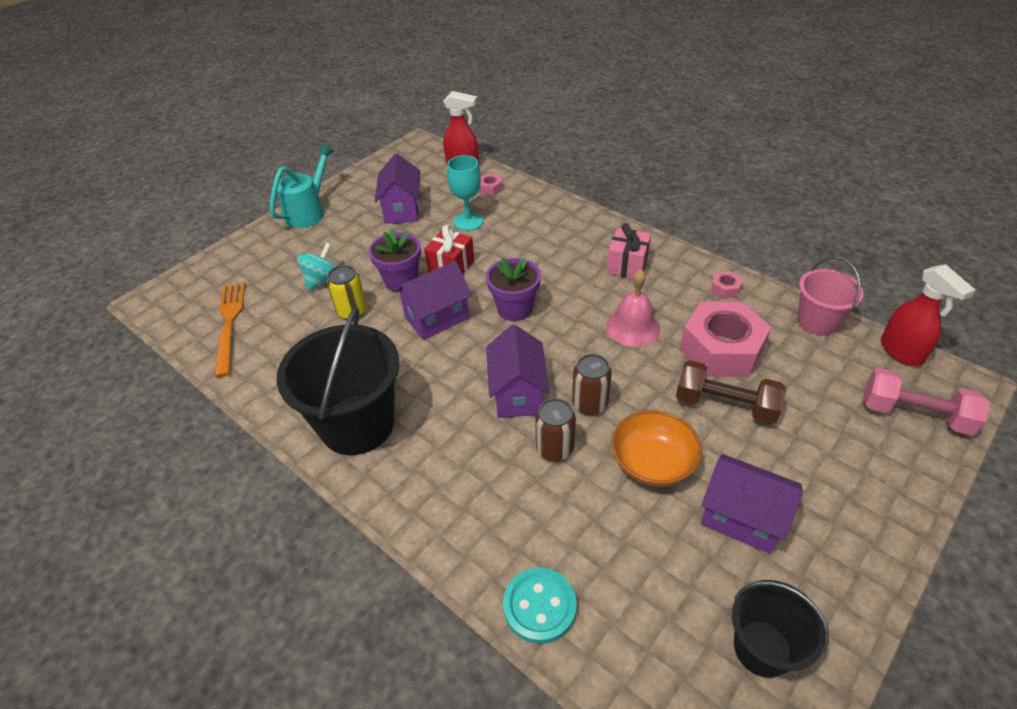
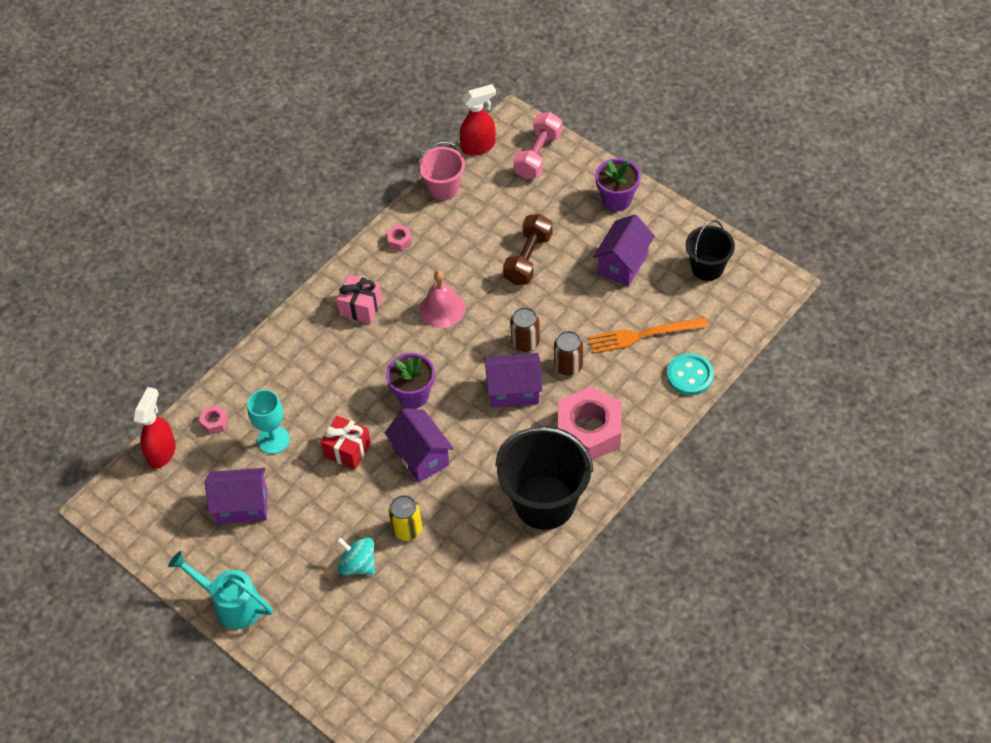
camera: 90 degrees left, 10 degrees up
orange fork [214,283,245,377] -> orange fork moved to [589,317,708,354]
purple flower pot [369,228,421,292] -> purple flower pot moved to [595,158,641,211]
orange bowl [611,410,702,487] -> none
pink nut [680,301,772,377] -> pink nut moved to [558,386,621,461]

